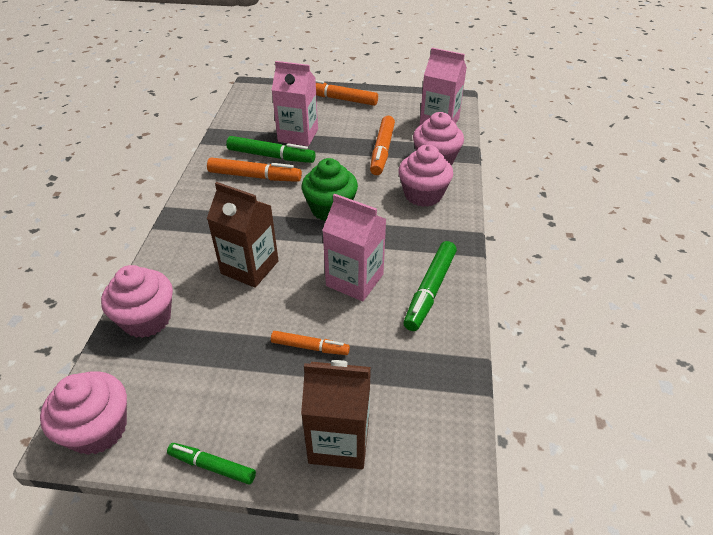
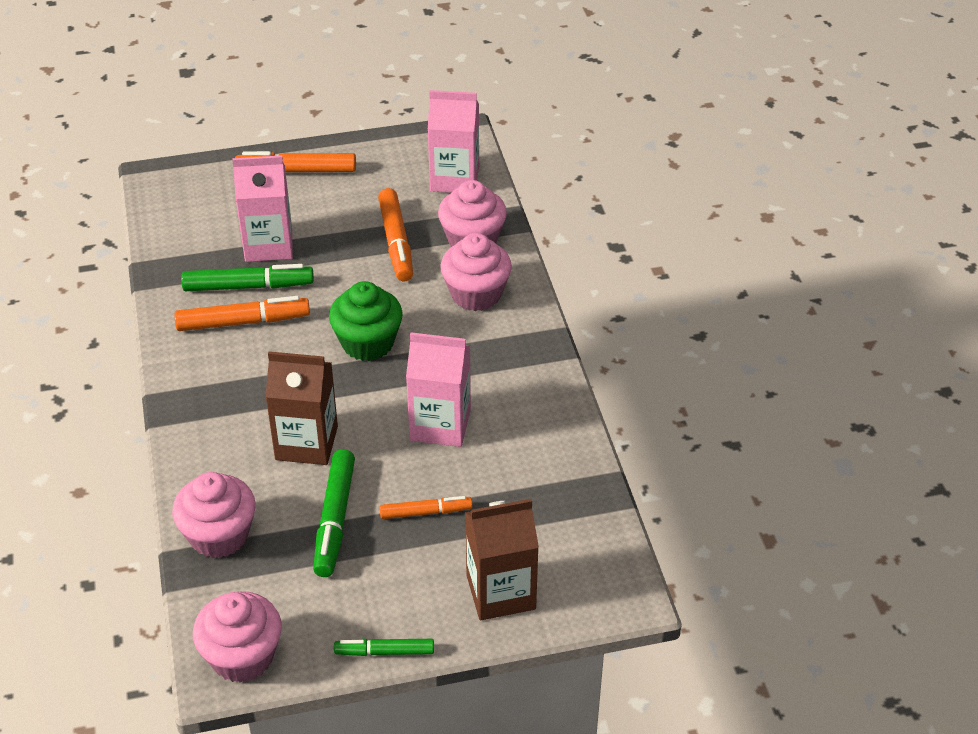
camera: 20 degrees left, 0 degrees up
green marker [403,241,457,331] -> green marker moved to [313,449,355,577]

